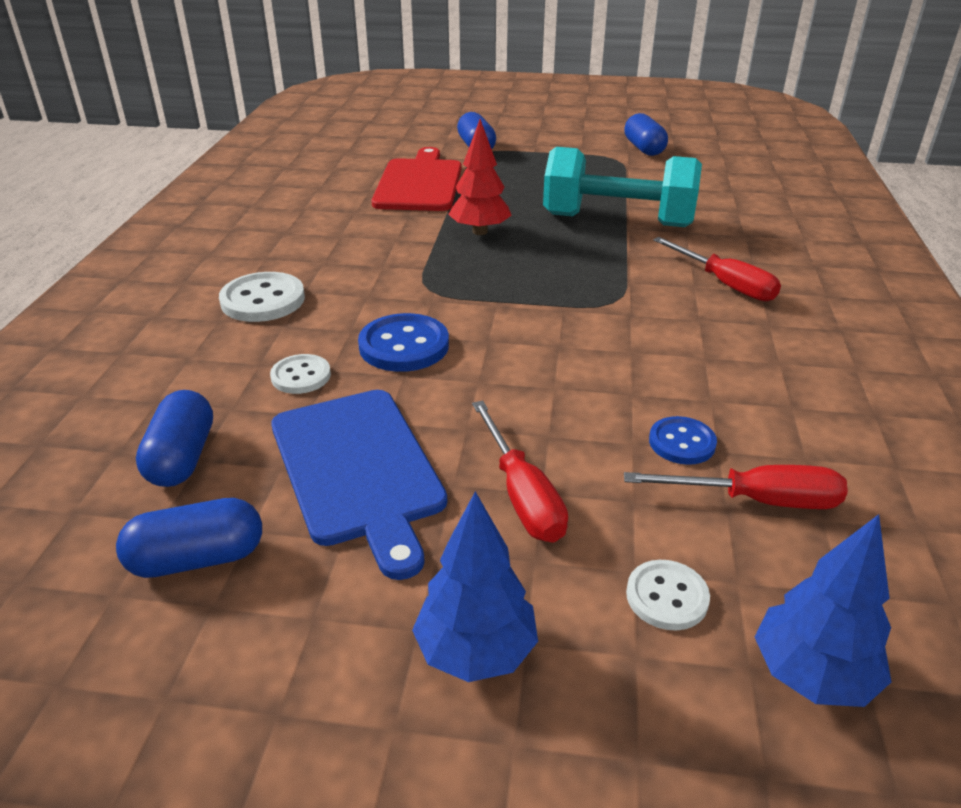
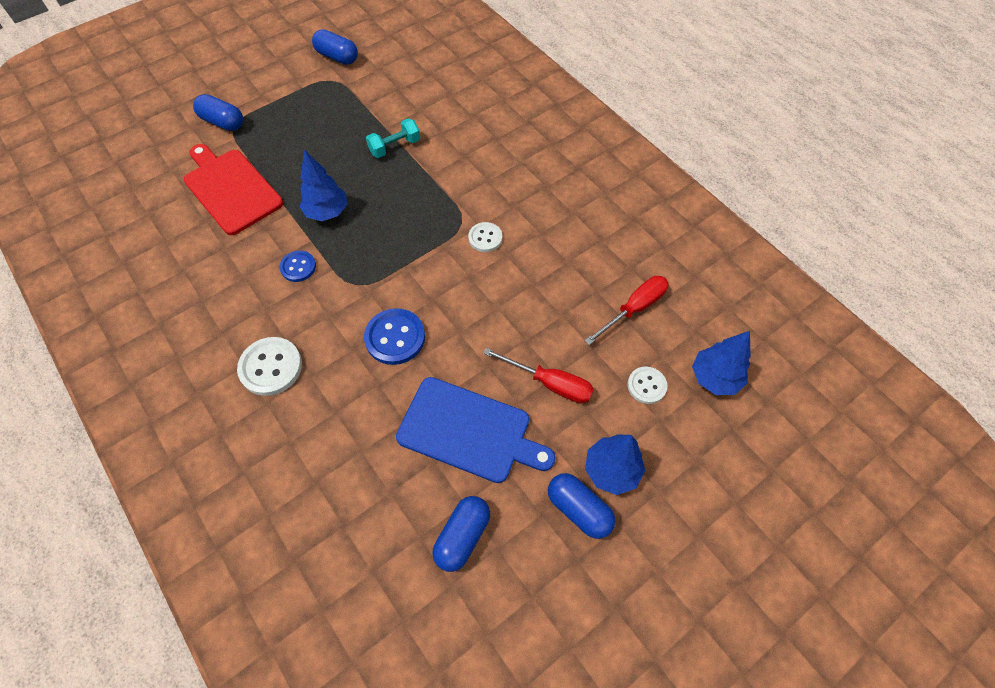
camera: 45 degrees left, 25 degrees up
blue capsule [136,390,213,487] -> blue capsule moved to [548,473,615,539]
white button [270,354,331,394] -> white button moved to [468,222,502,252]
red tree [448,119,512,235] -> blue tree [299,150,347,221]
turquoise dumbbell [543,147,702,227] -> turquoise dumbbell [366,118,420,158], size x0.48
blue button [649,416,717,465] -> blue button moved to [280,251,316,282]
red screwdriver [653,237,781,301] -> none

